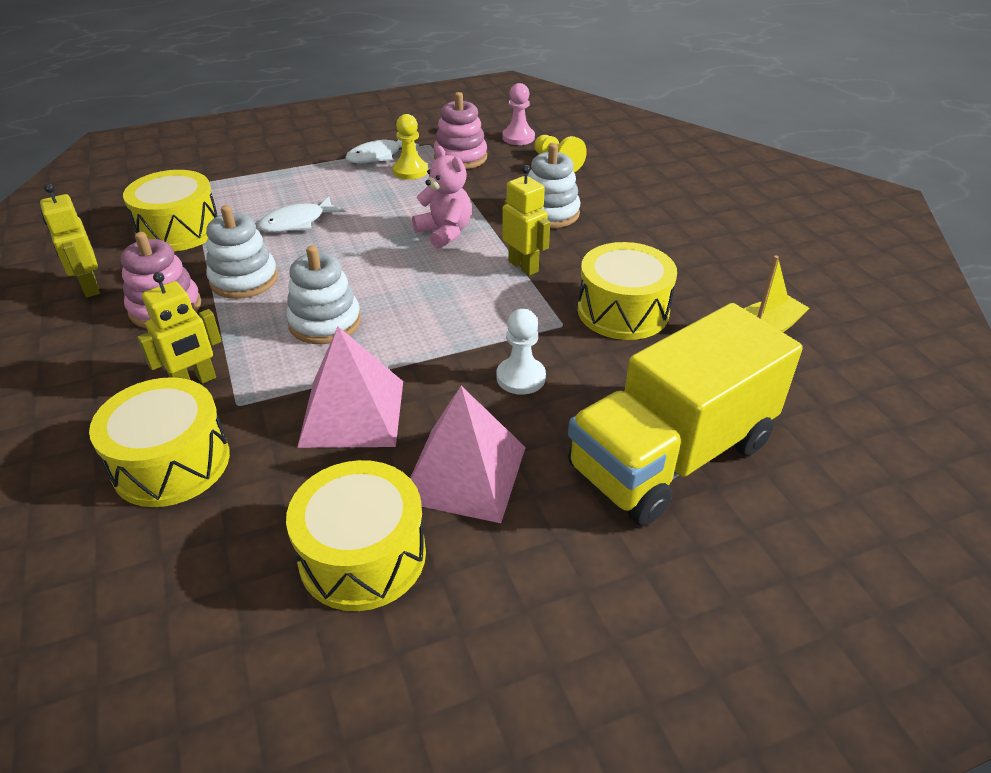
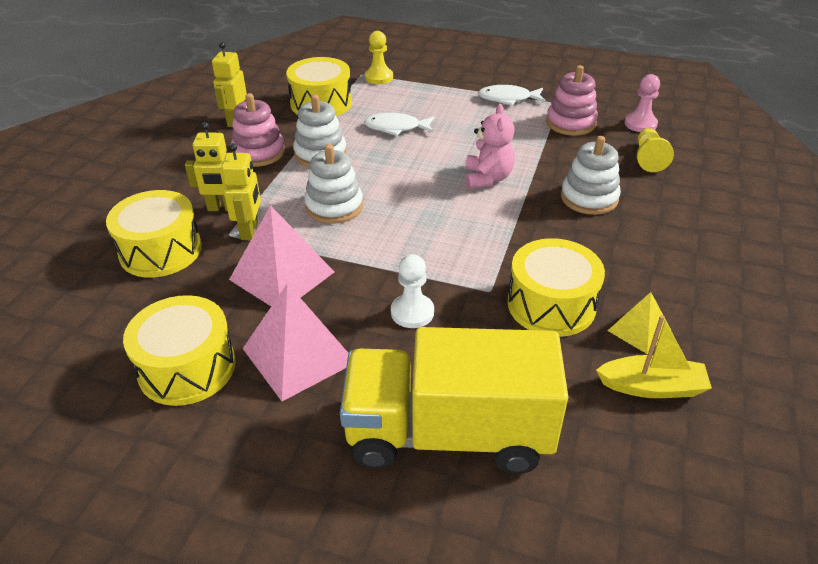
camera: 40 degrees right, 0 degrees up
yellow pawn [393,114,428,180] -> yellow pawn moved to [365,31,393,84]
yellow robot [502,165,550,276] -> yellow robot moved to [221,143,261,240]
none -> yellow pyramid [608,292,671,354]

